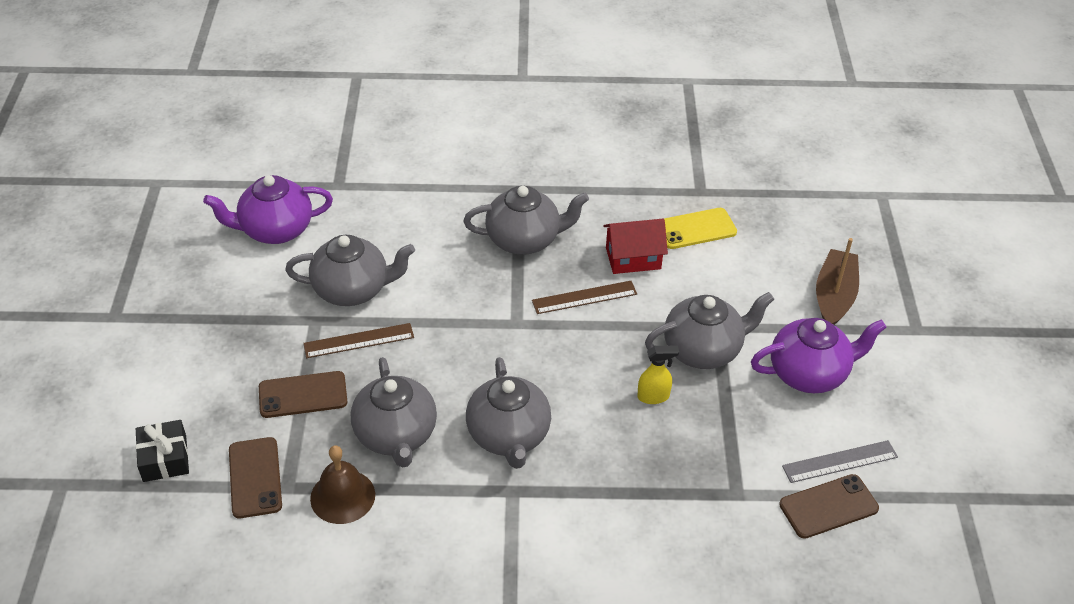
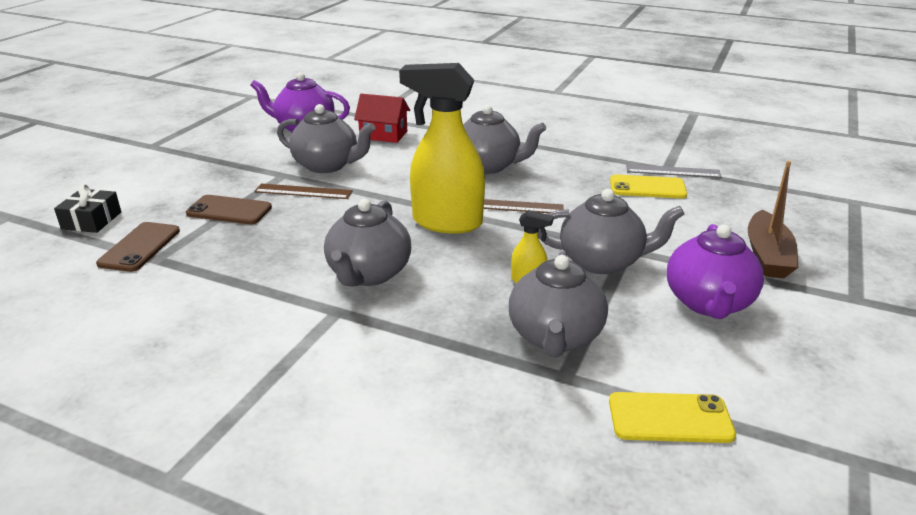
camera: 25 degrees right, 15 degrees down
brown bell [310,445,375,524] -> none
grey teapot [351,357,437,468] -> grey teapot moved to [509,252,608,358]
red house [603,219,668,274] -> red house moved to [354,93,410,143]
purple teapot [751,318,887,393] -> purple teapot turned 90 degrees clockwise [666,224,764,319]
brown phone [779,474,879,539] -> yellow phone [609,392,736,443]
grey ruler [782,440,898,483] -> grey ruler moved to [626,164,722,178]
brown boat [816,238,859,325] -> brown boat turned 150 degrees clockwise [748,161,798,278]
none -> yellow spray bottle [399,63,485,234]

